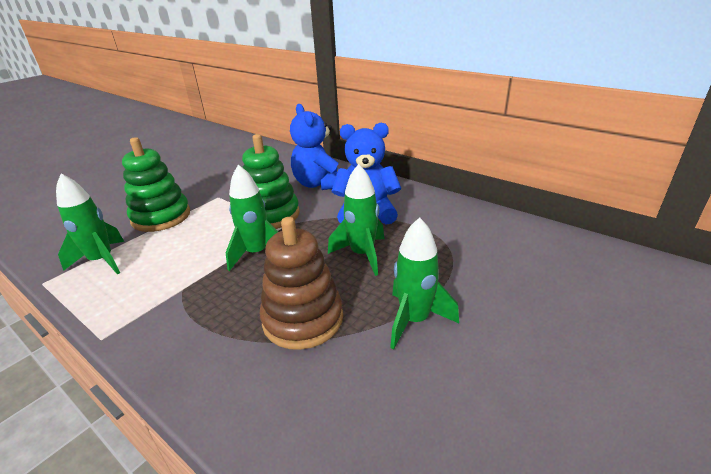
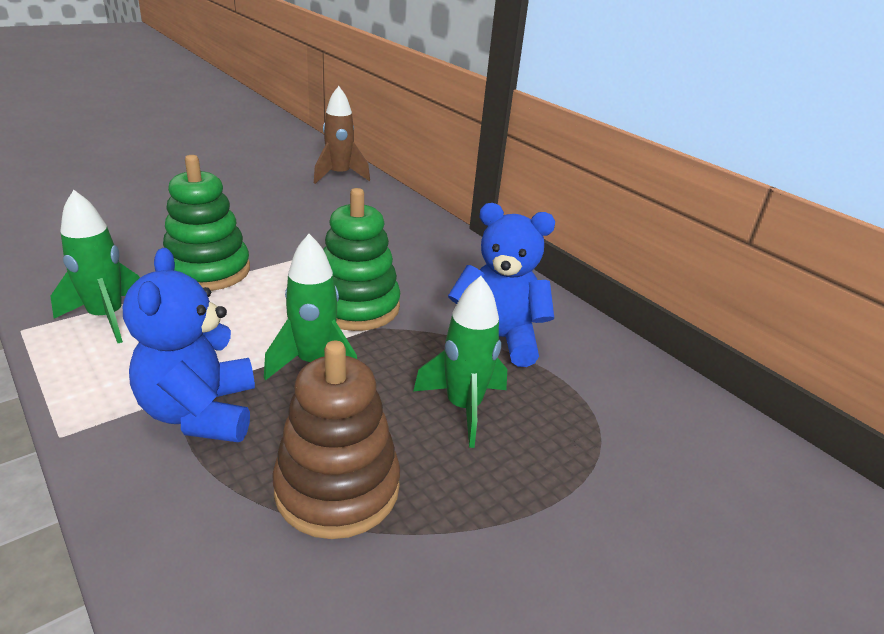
camera: 10 degrees right, 0 degrees up
blue teddy bear [290,104,338,190] -> blue teddy bear moved to [123,248,255,442]
green rocket [390,217,459,349] -> none
none -> brown rocket [314,86,370,184]

